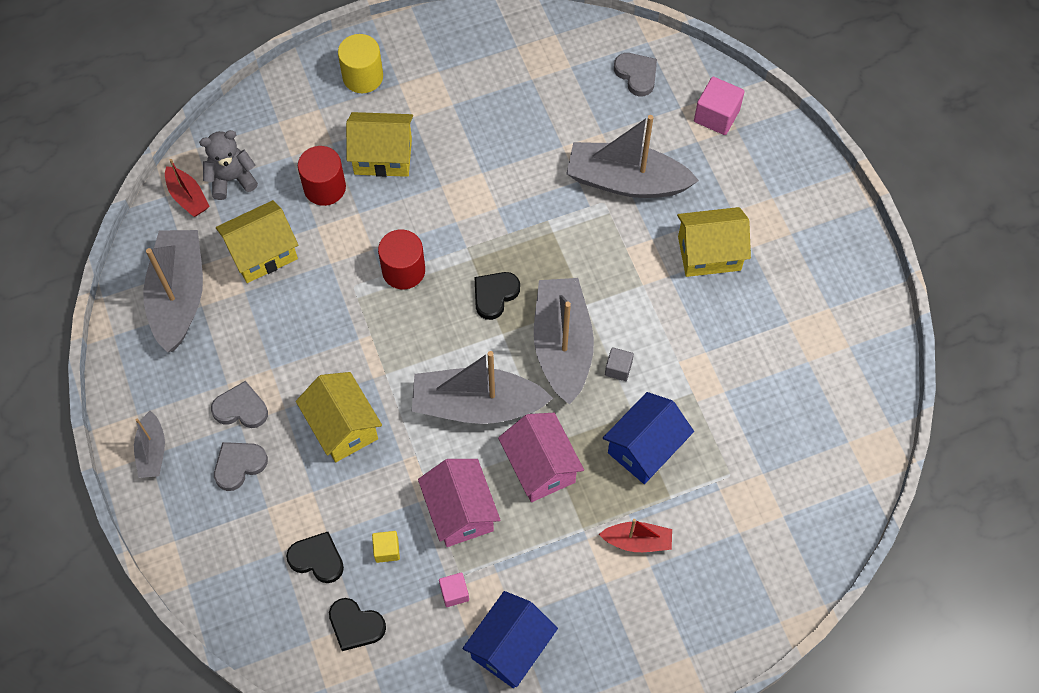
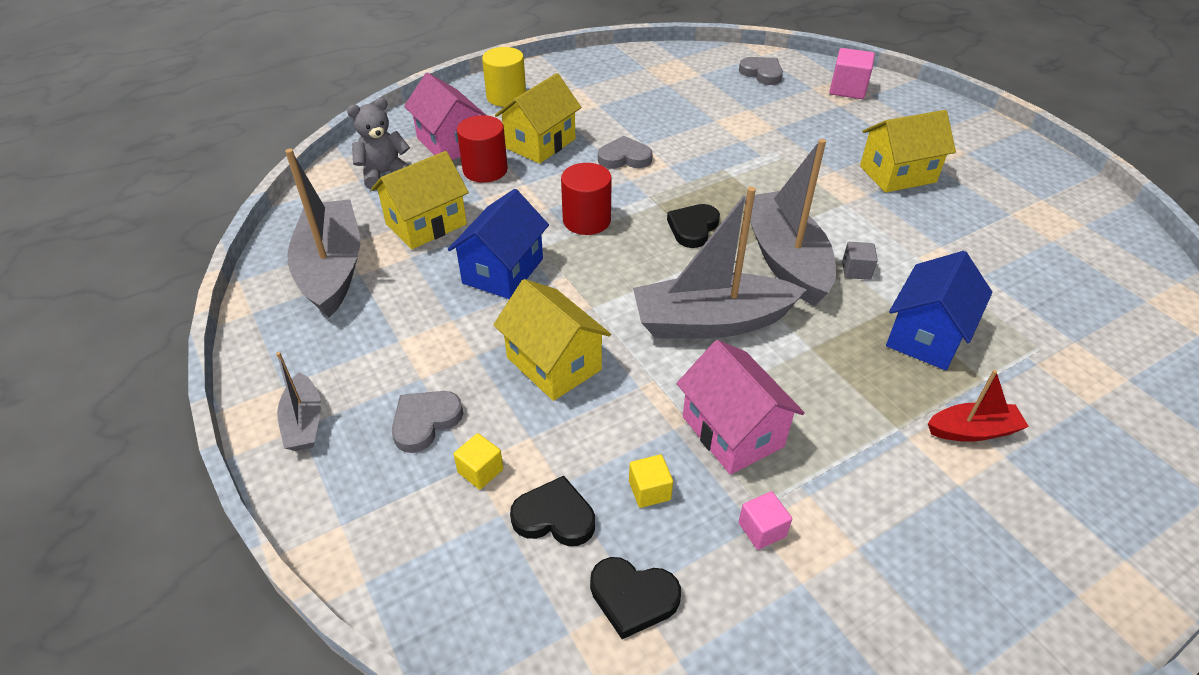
camera: 10 degrees left, 20 degrees down
red boat [165,159,210,217] -> none
grey heart [211,381,268,428] -> grey heart moved to [598,136,653,169]
yellow house [346,112,413,177] -> yellow house turned 45 degrees counterclockwise [495,73,581,164]
blue house [462,591,558,688] -> blue house moved to [448,189,549,299]
pink house [498,413,584,502] -> pink house moved to [404,73,486,160]
grey boat [566,115,699,198] -> none
none -> yellow cube [454,433,503,490]

